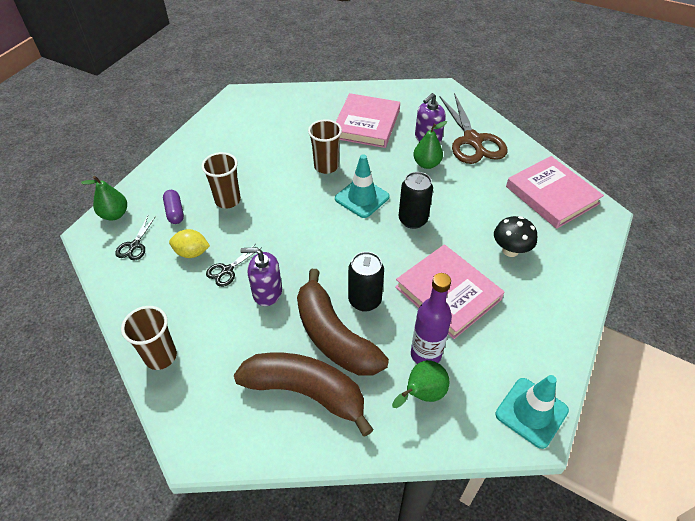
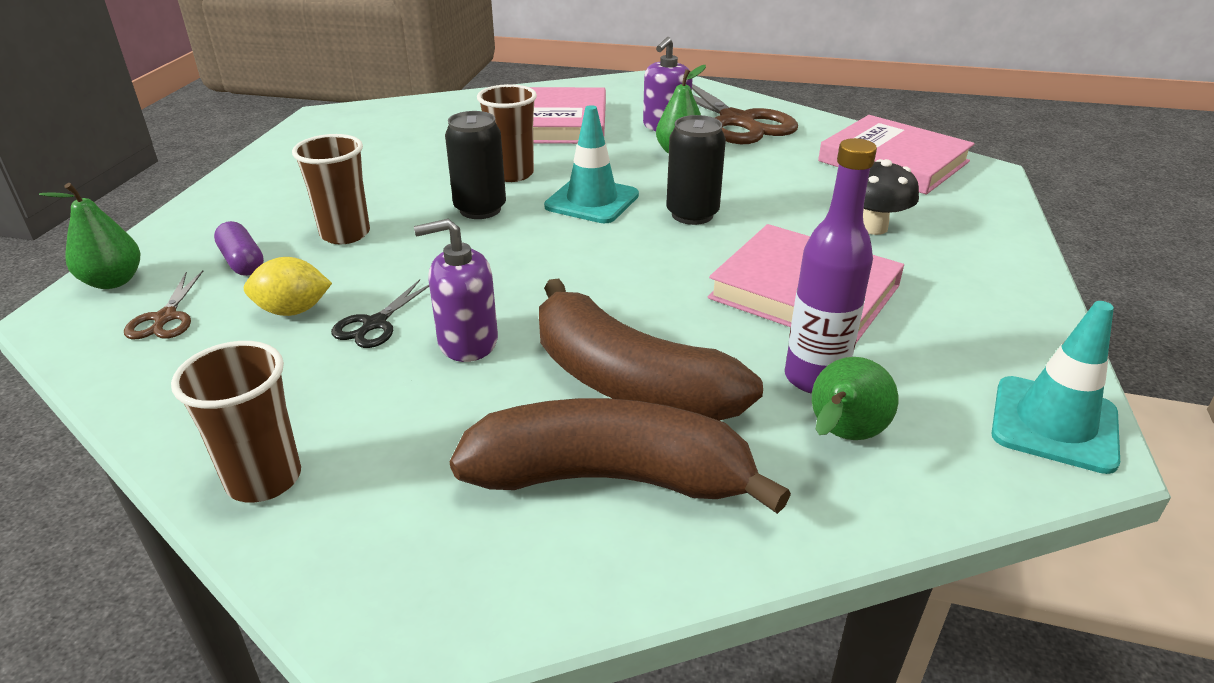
camera: 15 degrees left, 15 degrees down
black scissors [115,216,156,260] -> brown scissors [124,270,203,340]
black can [348,252,384,312] -> black can moved to [445,111,506,219]

